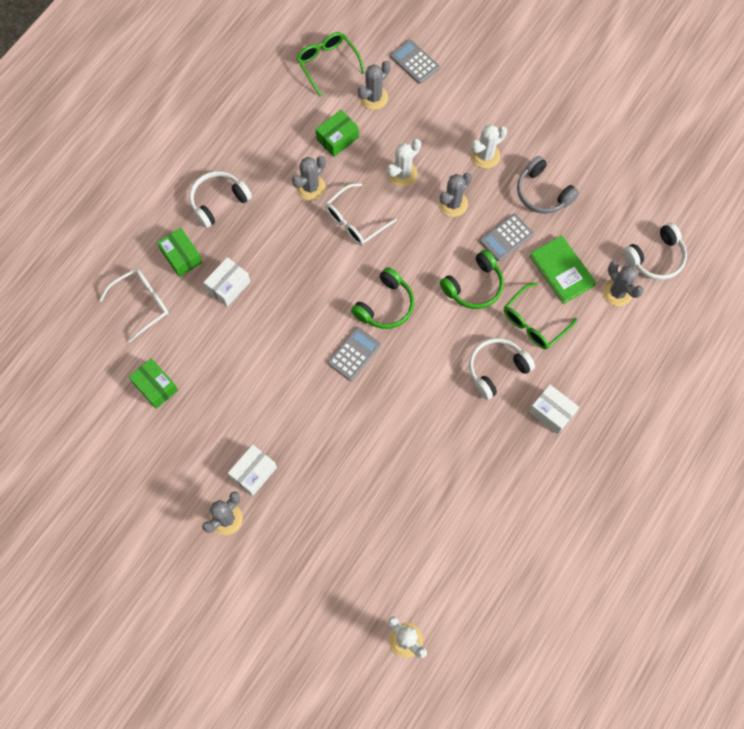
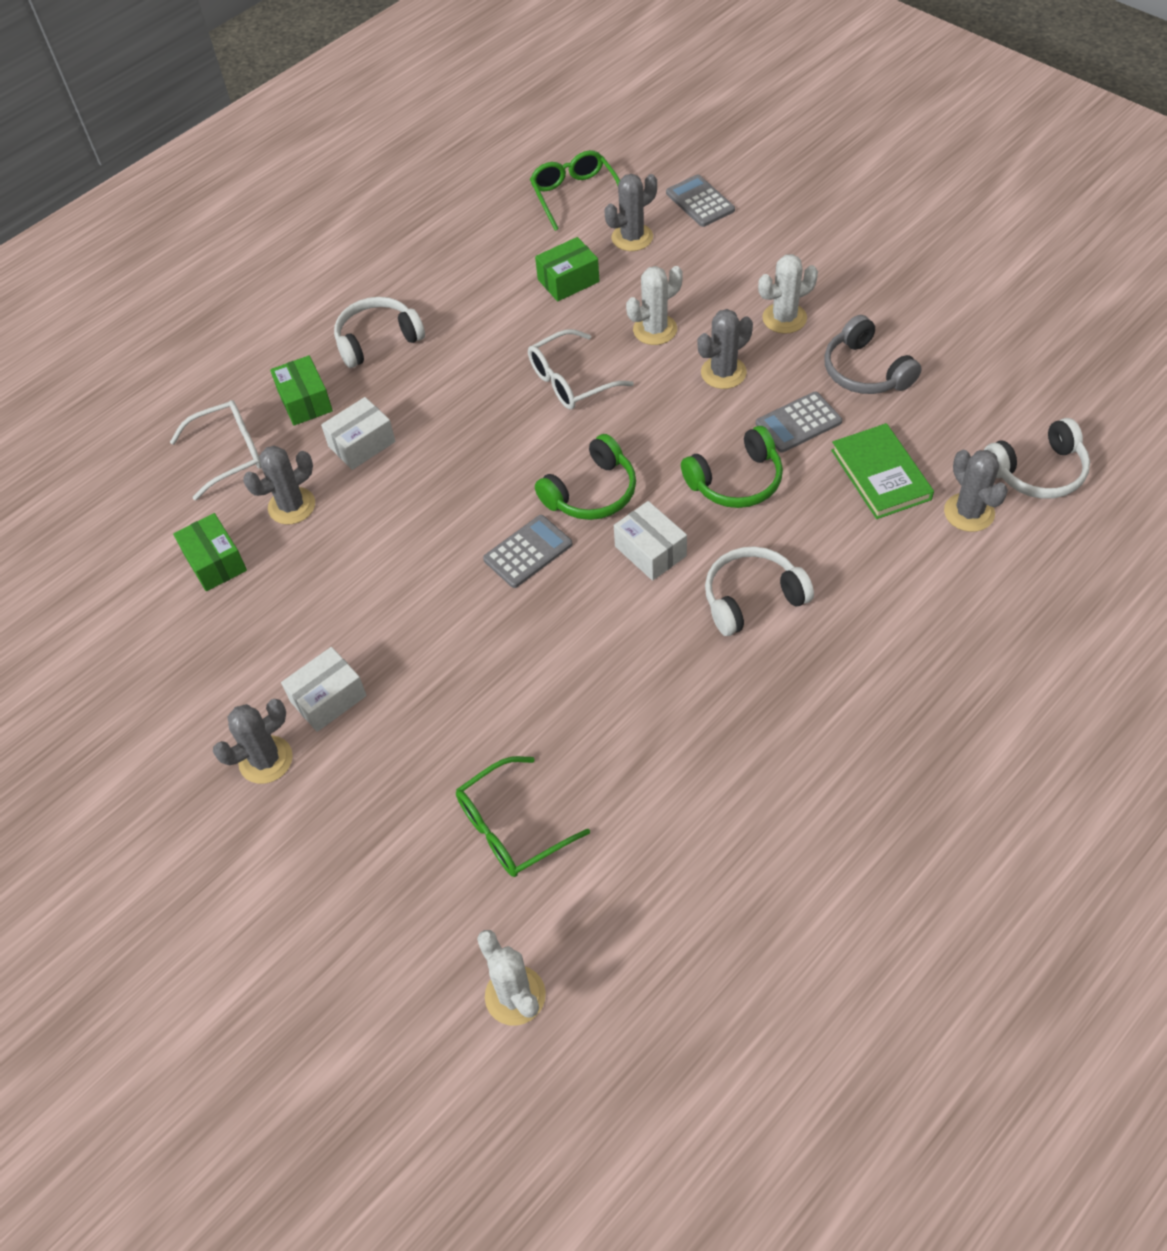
camera: 15 degrees right, 15 degrees down
grey cactus [292,156,326,200] -> grey cactus moved to [243,445,315,525]
green glasses [504,283,577,349] -> green glasses moved to [456,756,590,877]
white box [529,384,579,434] -> white box moved to [614,501,687,581]

